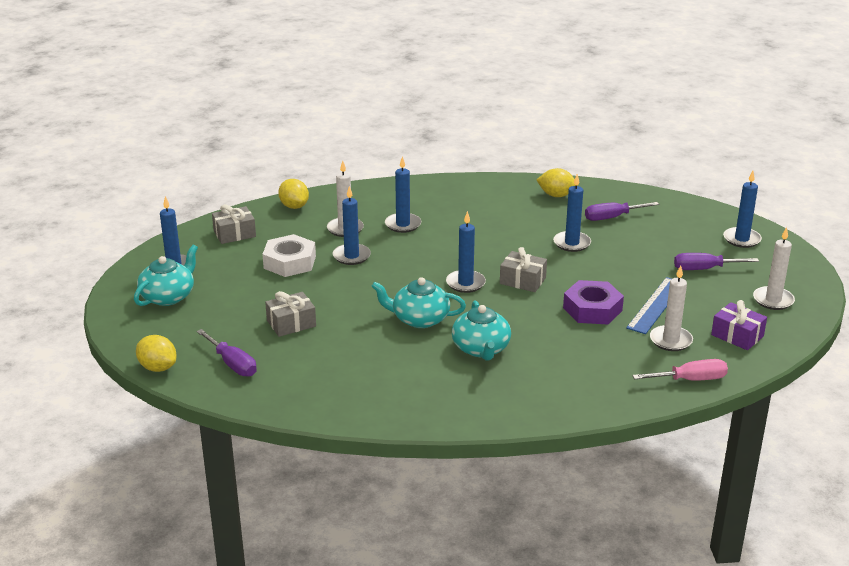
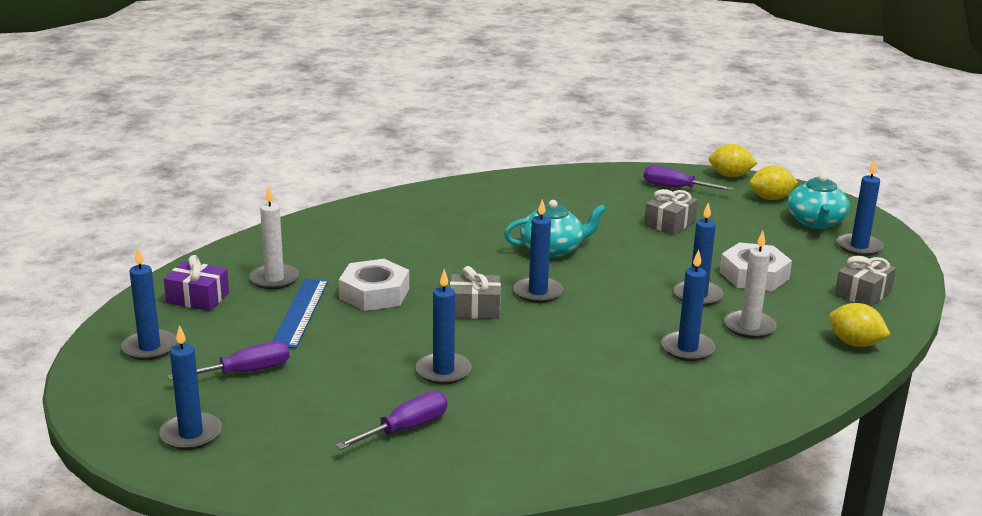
camera: 155 degrees right, 5 degrees down
turquoise teapot [452,300,511,361] -> none
yellow lemon [537,168,578,197] -> yellow lemon moved to [749,165,798,200]
purple nut [563,280,624,324] -> white nut [339,259,409,311]
pink screwdriver [633,359,728,381] -> none
white candle [753,227,795,310] -> blue candle [121,247,177,360]

